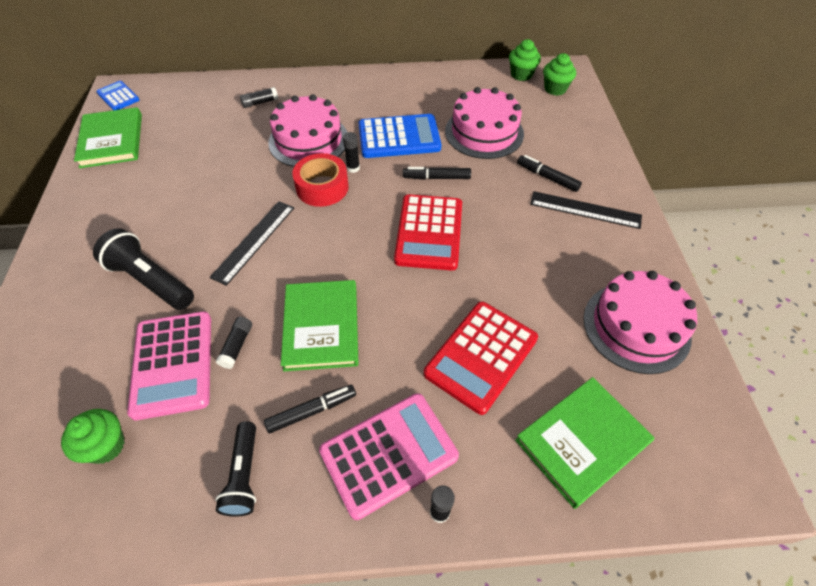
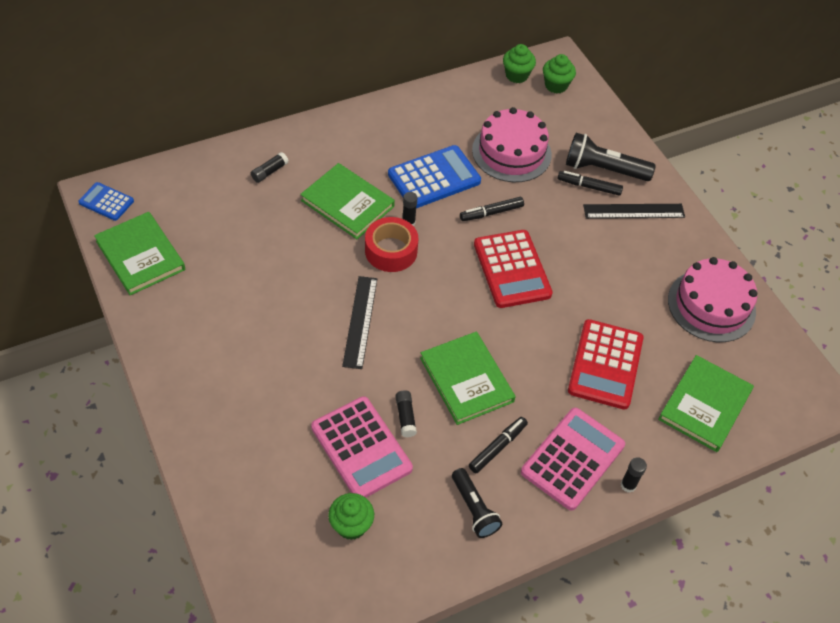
camera: 25 degrees left, 0 degrees up
black flashlight [93,228,194,310] -> black flashlight moved to [566,133,656,181]
pink cake [268,94,347,167] -> green book [300,163,395,239]

